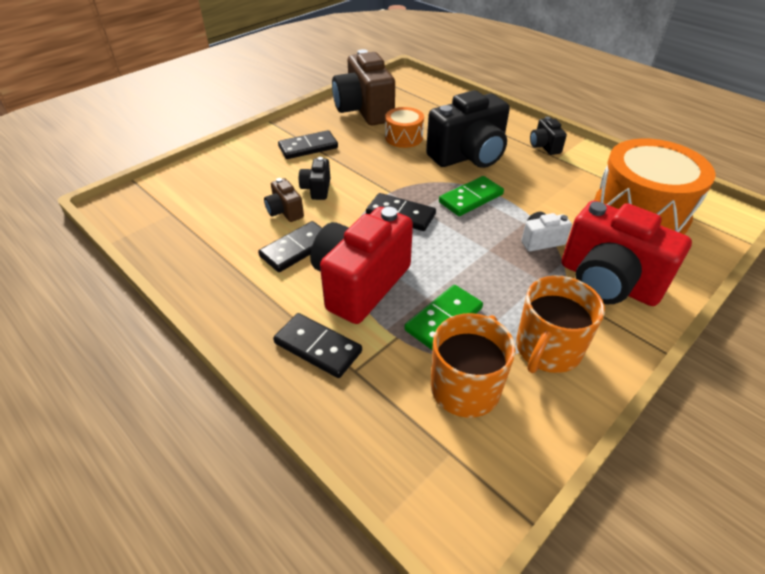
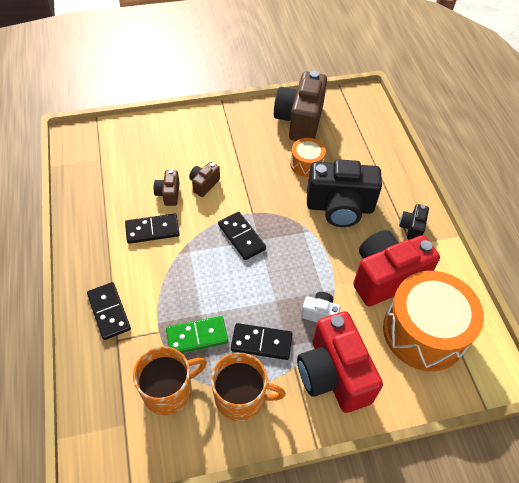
camera: 30 degrees right, 10 degrees up
black domino [278,130,338,159] -> black domino moved to [231,323,293,360]
black camera [299,157,330,200] -> brown camera [189,162,220,197]
red camera [310,207,413,324] -> red camera moved to [353,230,440,306]
green domino [439,176,504,216] -> none
orange mug [516,276,605,373] -> orange mug turned 150 degrees counterclockwise [211,353,286,421]

